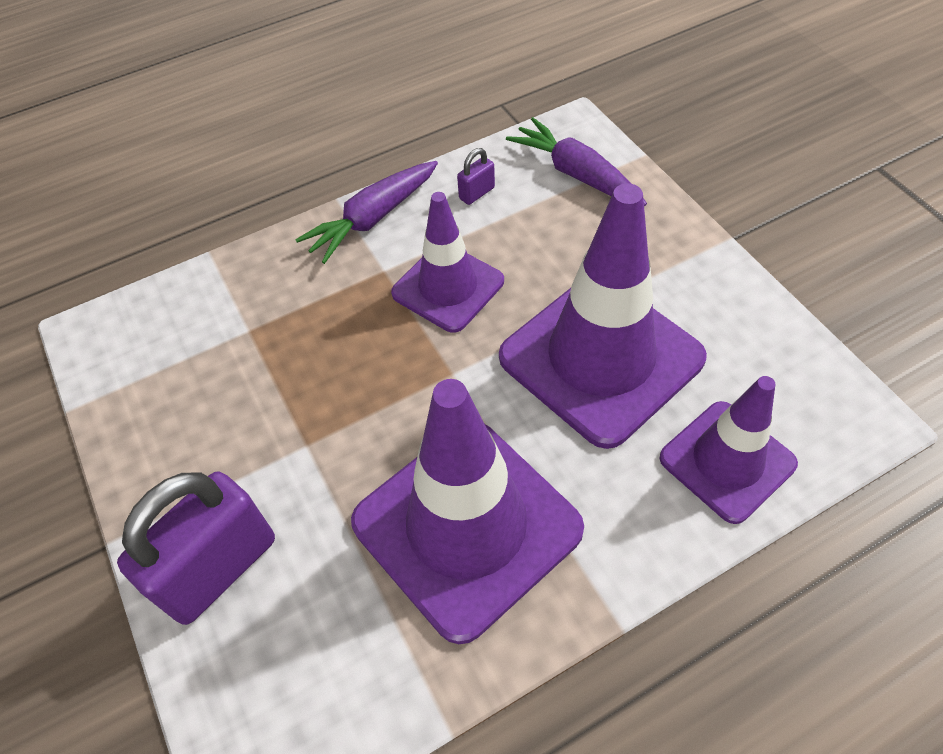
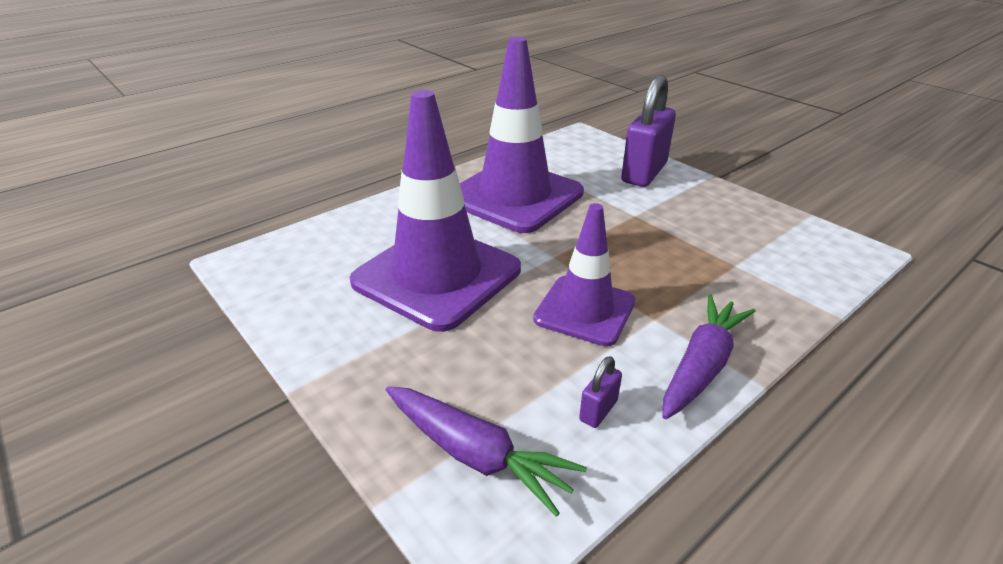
camera: 165 degrees right, 20 degrees down
purple traffic cone [659,376,798,524] -> none

